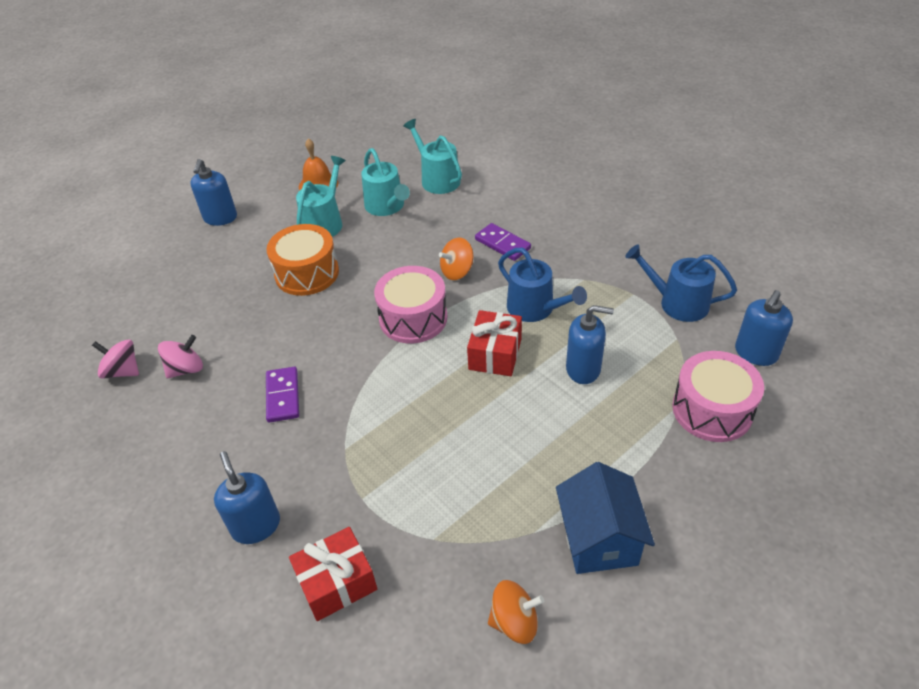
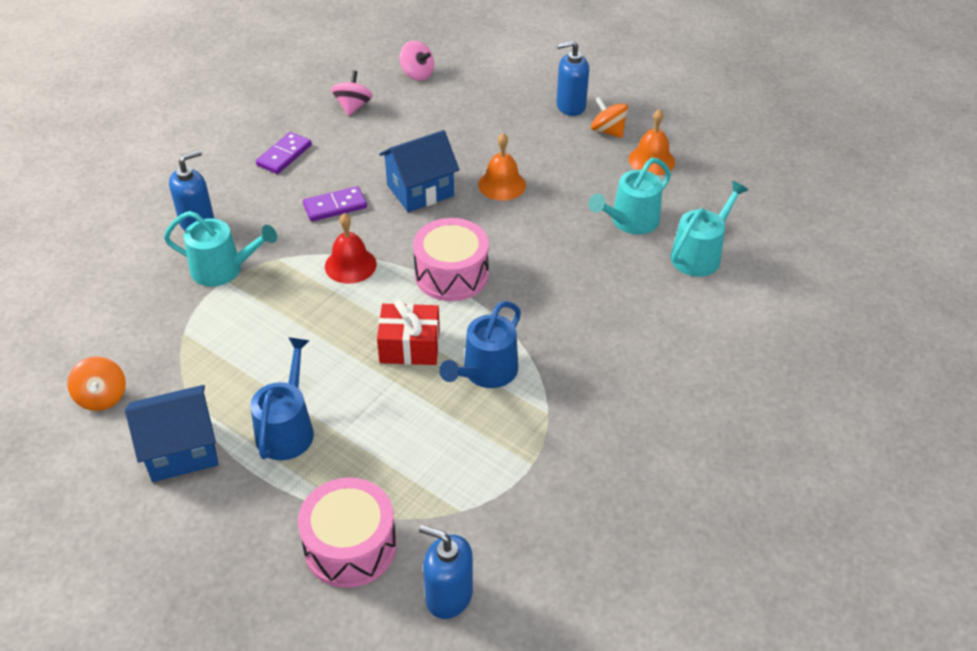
camera: 75 degrees right, 0 degrees up
pink spinning top [158,335,203,378] -> pink spinning top moved to [400,40,434,81]
orange drum [266,224,339,296] -> orange bell [478,133,526,201]
red gift [289,527,377,621] -> none
turquoise watering can [296,156,346,237] -> turquoise watering can moved to [164,211,277,286]
orange spinning top [439,238,473,280] -> orange spinning top moved to [591,97,628,138]
purple domino [475,223,531,261] -> purple domino moved to [256,132,312,174]
blue soap dispenser [566,305,614,384] -> none
blue watering can [625,244,737,322] -> blue watering can moved to [251,337,314,460]
none -> red bell [325,213,377,284]
none -> blue house [379,130,459,212]

